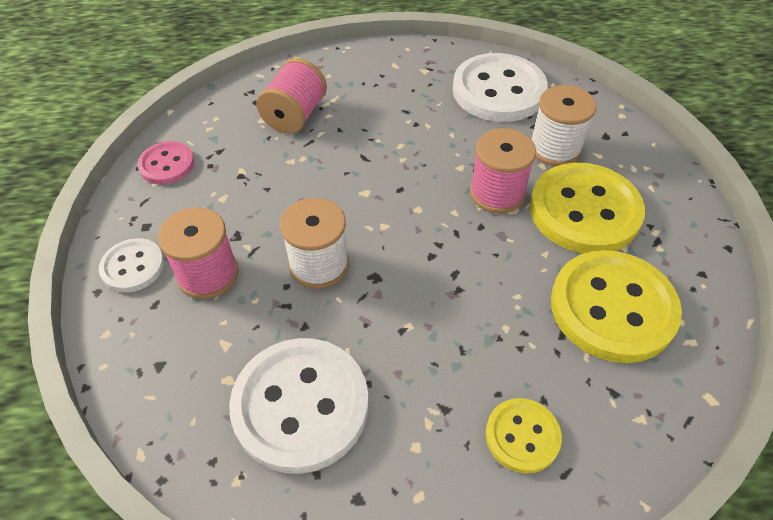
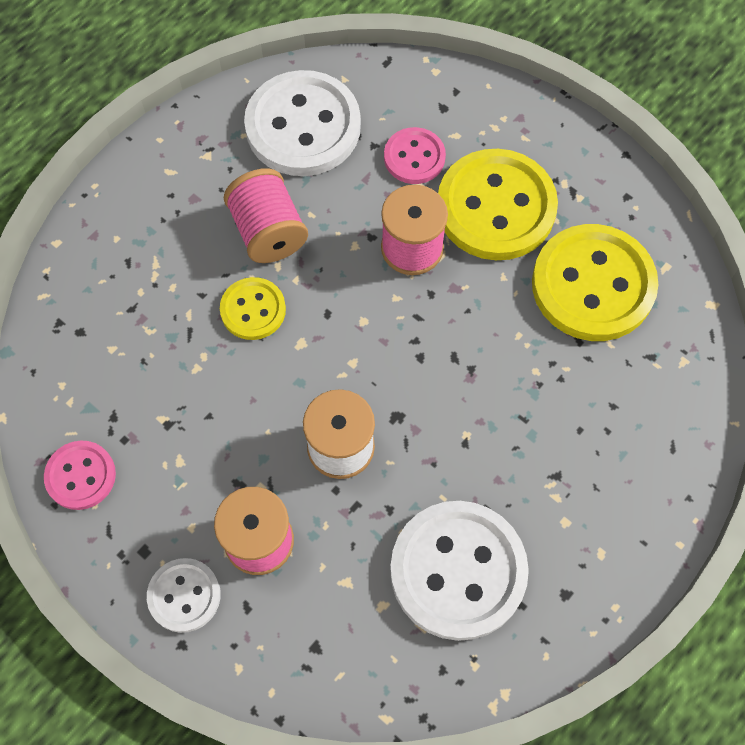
camera: 45 degrees left, 15 degrees up
pink spool [256,58,327,134] -> pink spool moved to [224,168,308,263]
yellow button [486,398,562,474] -> yellow button moved to [220,277,286,340]
white spool [531,85,596,166] -> pink button [384,127,446,184]

